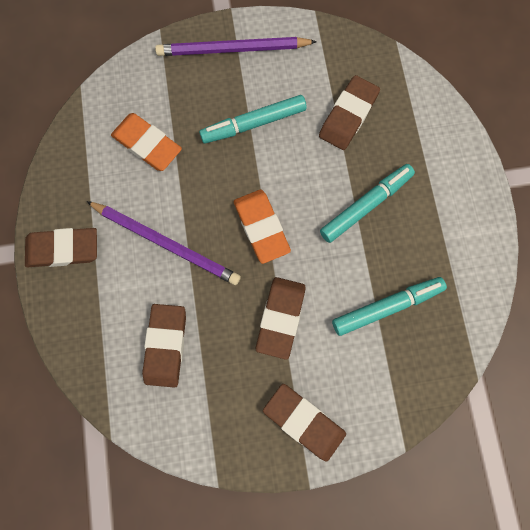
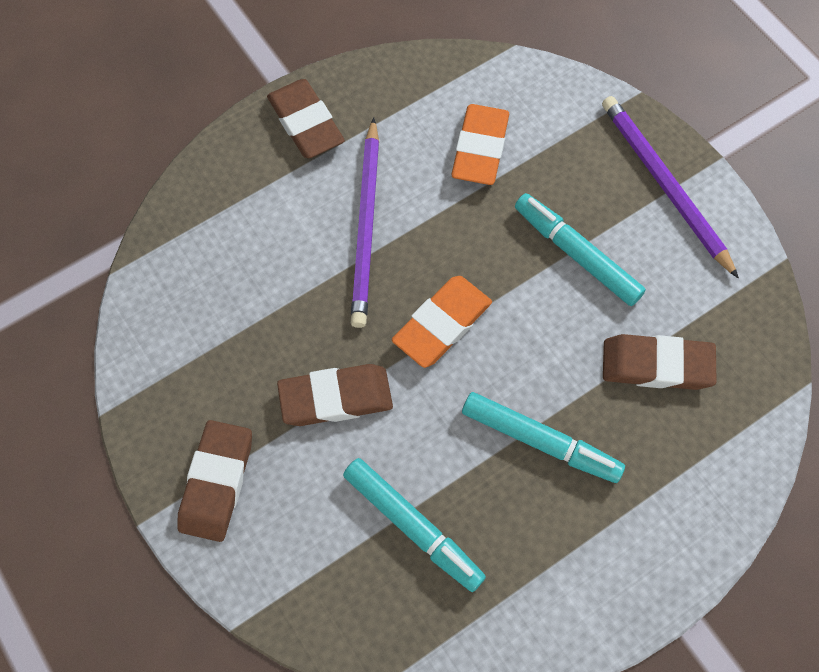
camera: 65 degrees right, 10 degrees down
brown eraser [142,304,186,388] -> none

